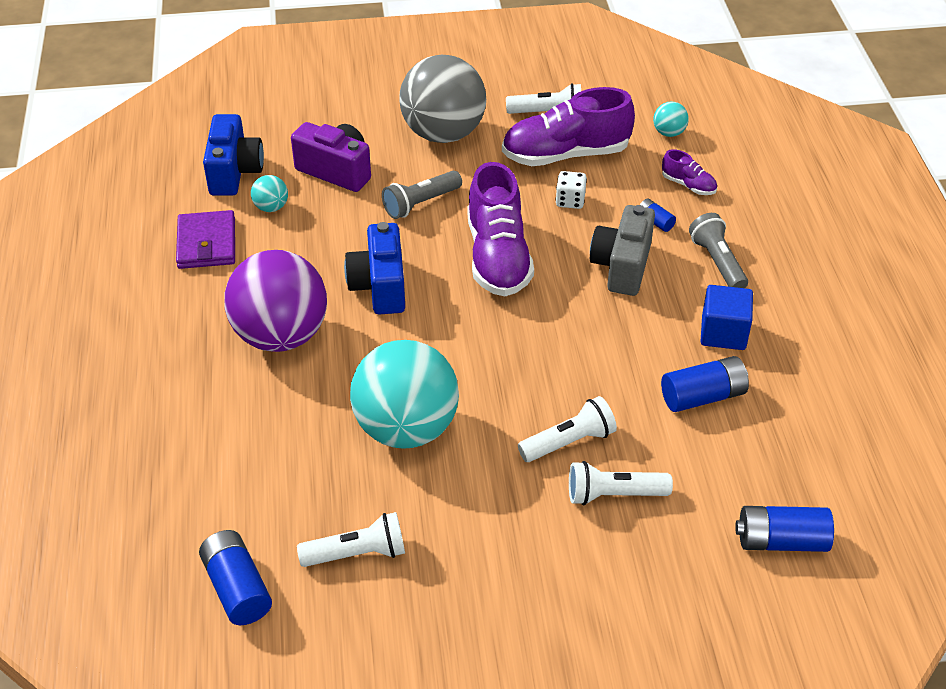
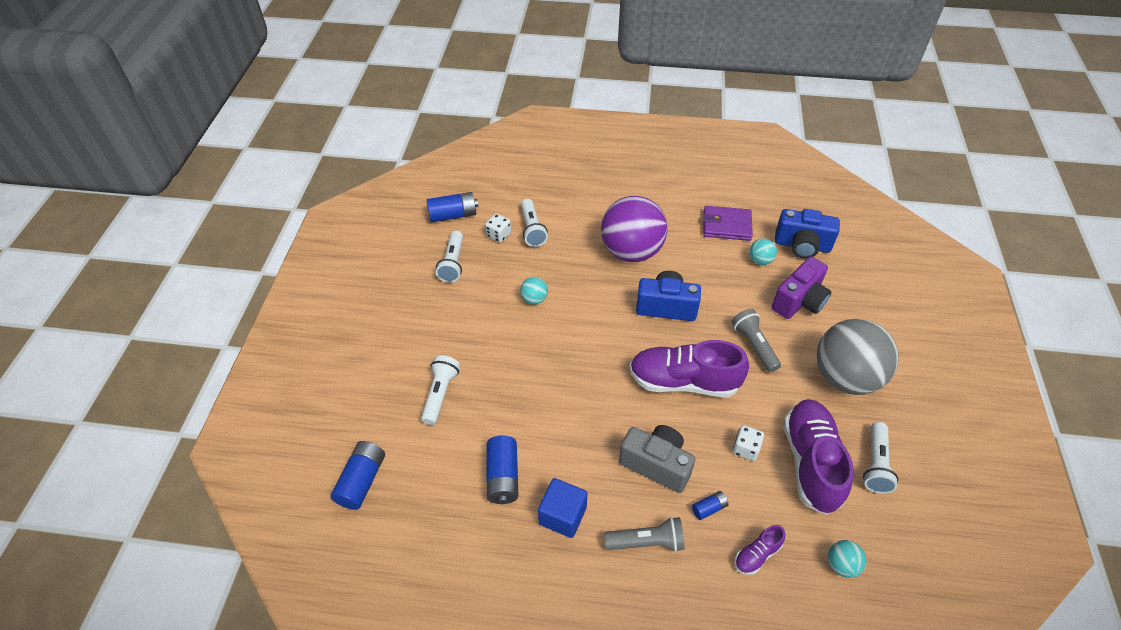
camera: 105 degrees right, 5 degrees up
turquoise ball [350,340,459,449] -> turquoise ball [520,277,548,305], size x0.41
white flashlight [518,396,617,462] -> white flashlight moved to [521,199,548,247]
none -> white dice [485,214,511,243]

